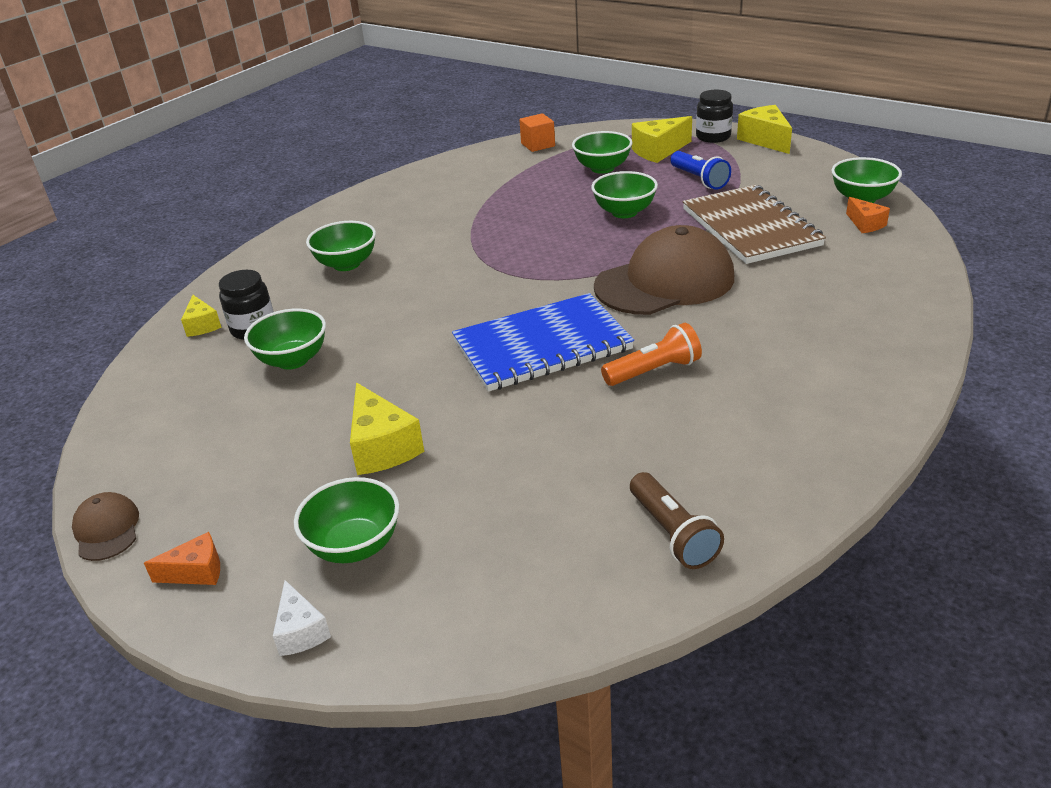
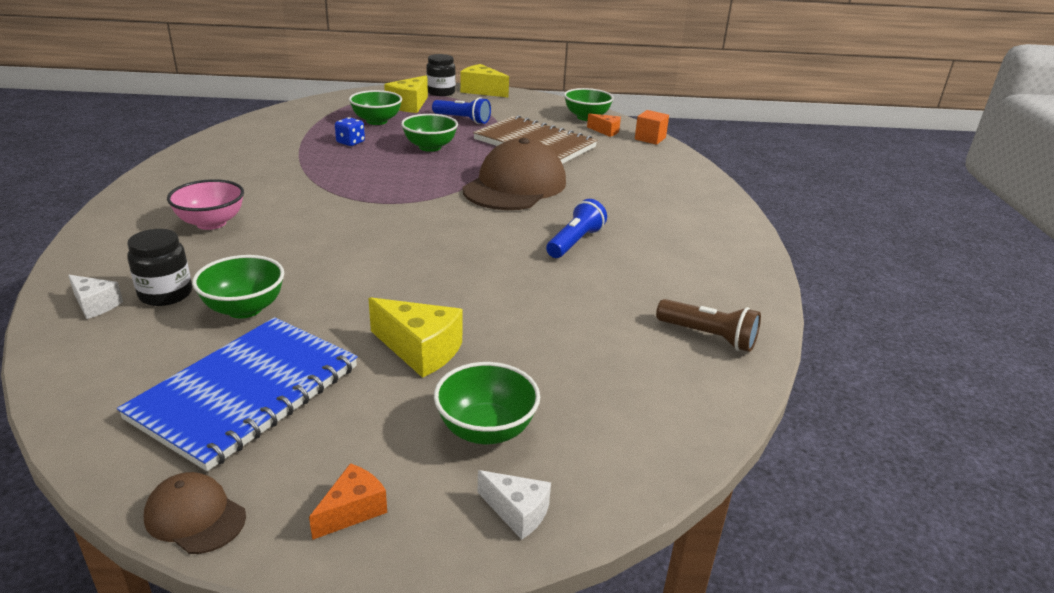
camera: 40 degrees left, 5 degrees down
yellow cheese [181,295,222,337] -> white cheese [68,275,123,319]
green bowl [306,221,376,271] -> pink bowl [167,179,244,230]
blue notebook [452,293,634,392] -> blue notebook moved to [117,317,358,471]
orange cube [519,113,555,152] -> orange cube moved to [635,110,669,145]
orange flashlight [601,323,702,386] -> blue flashlight [546,199,607,258]
none -> blue dice [335,117,365,146]

